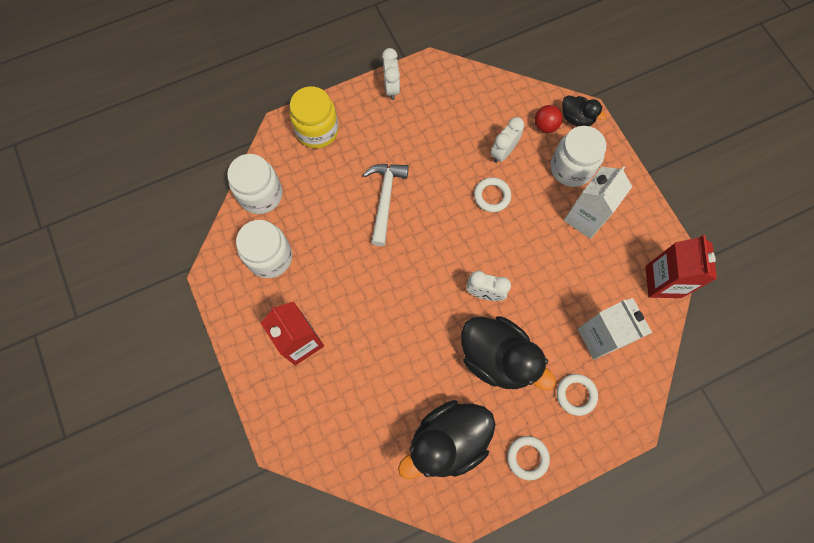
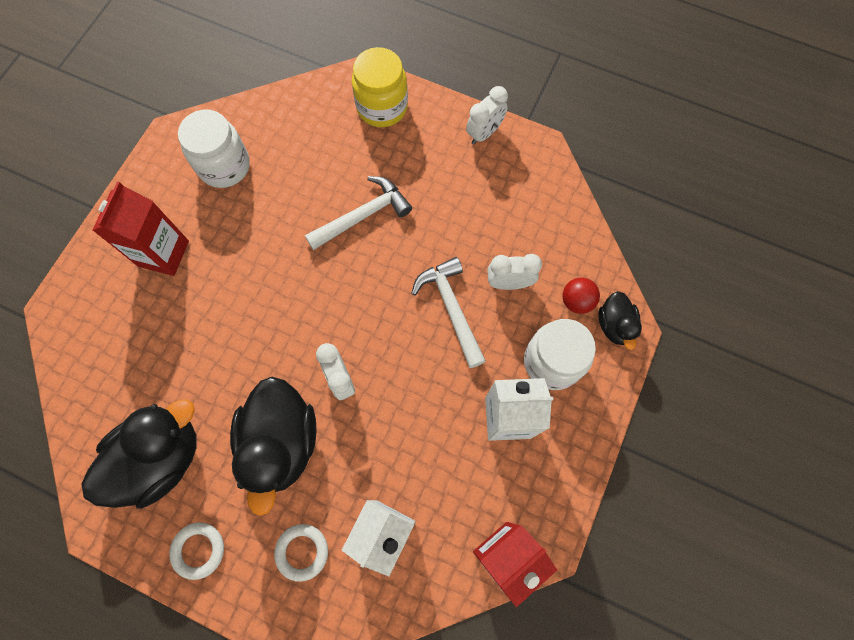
camera: 50 degrees right, 0 degrees up
white jar [227,154,282,214] -> none
black duck [398,400,496,479] -> black duck turned 120 degrees clockwise [82,399,197,509]
white ring [474,177,511,212] -> white hammer [411,257,486,368]

